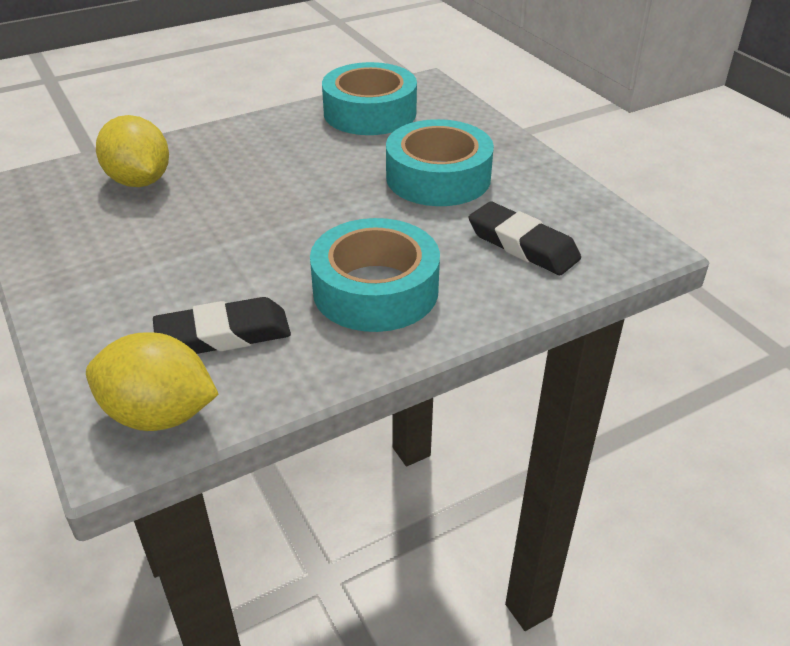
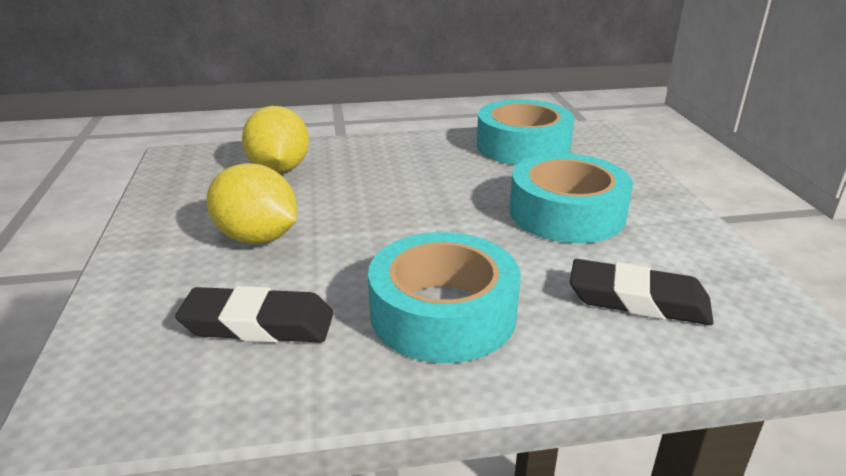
camera: 20 degrees right, 10 degrees down
yellow lemon [86,332,219,431] -> yellow lemon moved to [206,163,297,244]
black eraser [469,202,581,275] -> black eraser turned 45 degrees counterclockwise [570,259,714,325]

